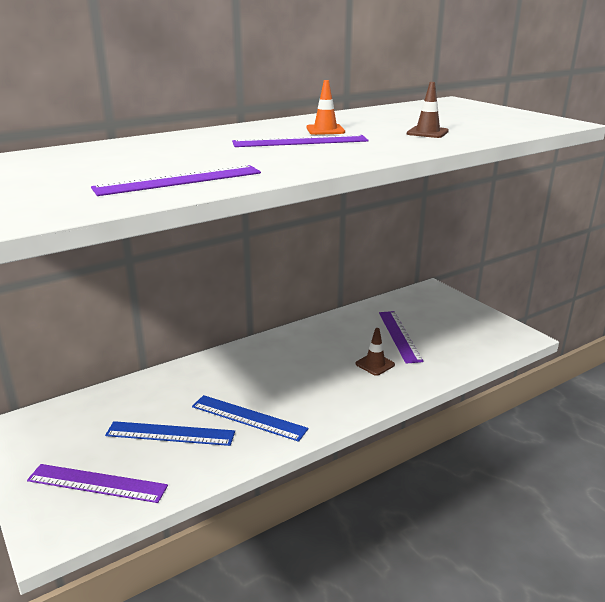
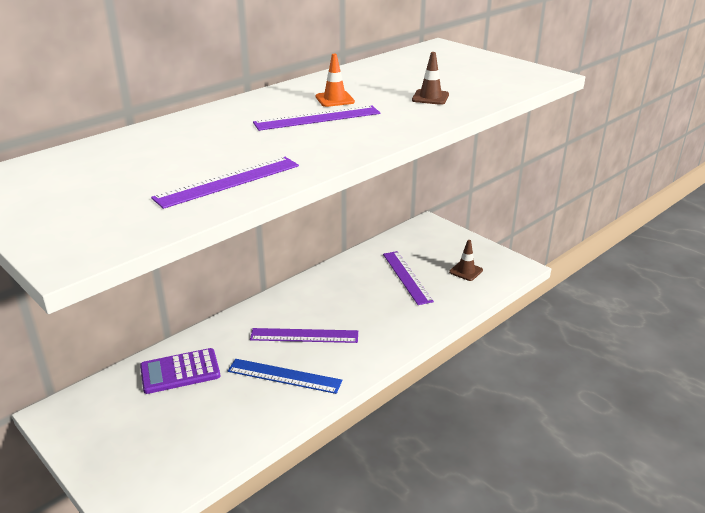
camera: 10 degrees left, 5 degrees up
purple ruler [27,464,168,503] -> purple ruler moved to [250,328,358,343]
blue ruler [105,421,235,446] -> none
brown traffic cone [356,328,395,376] -> brown traffic cone moved to [449,240,483,281]
none -> purple calculator [140,348,220,394]

